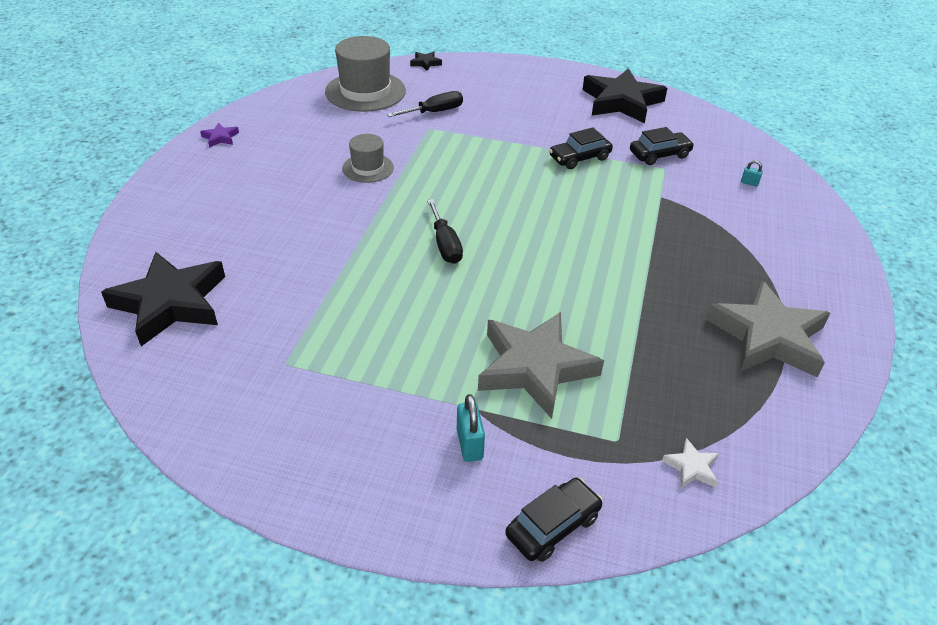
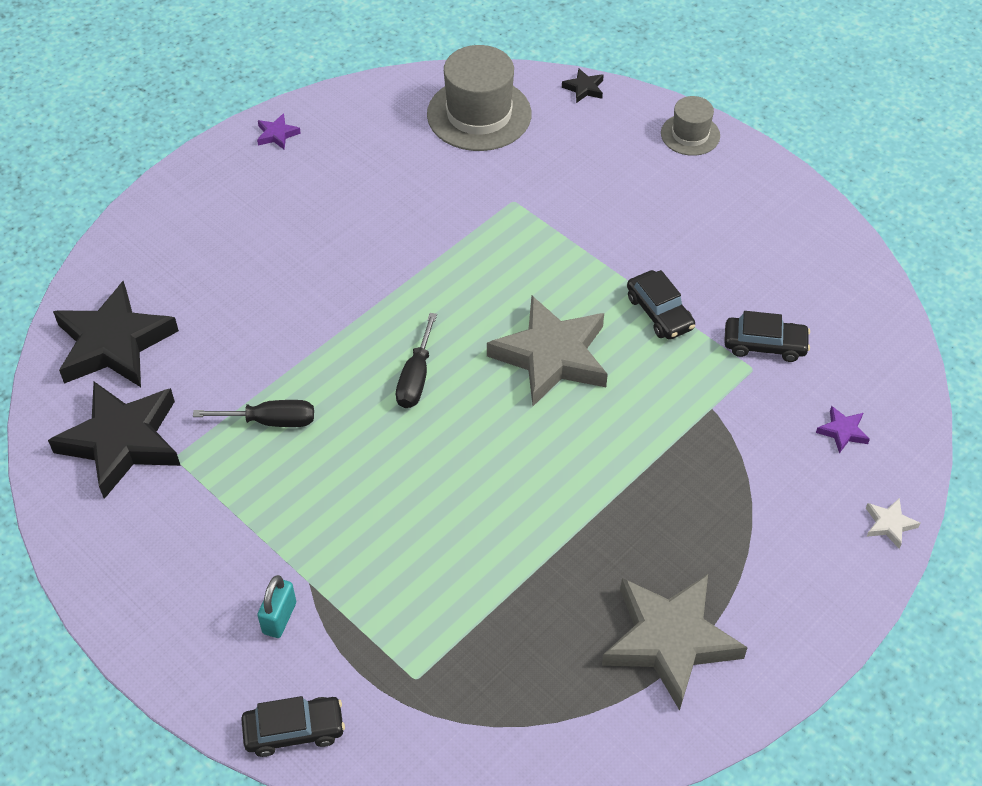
camera: 30 degrees right, 10 degrees up
grey hat [342,134,394,183] -> grey hat moved to [661,96,720,156]
black screwdriver [387,91,463,117] -> black screwdriver moved to [193,400,314,427]
grey star [478,312,604,419] -> grey star moved to [487,295,608,406]
black car [549,127,613,169] -> black car turned 120 degrees counterclockwise [627,270,695,340]
black star [582,68,667,123] -> black star moved to [48,382,181,499]
white star [662,438,719,488] -> white star moved to [866,498,920,549]
turquoise padlock [741,160,763,186] -> purple star [816,406,870,453]

